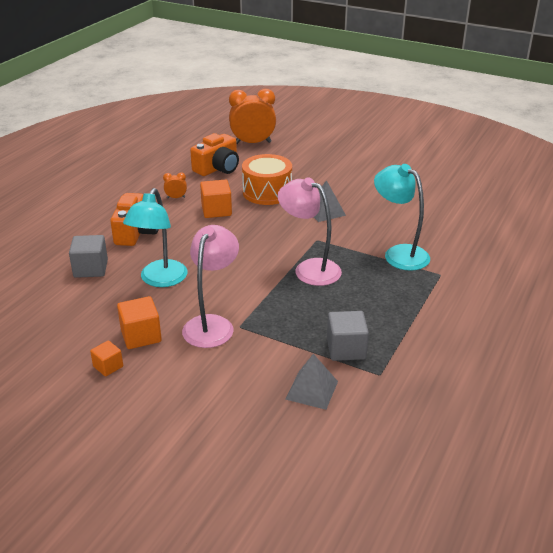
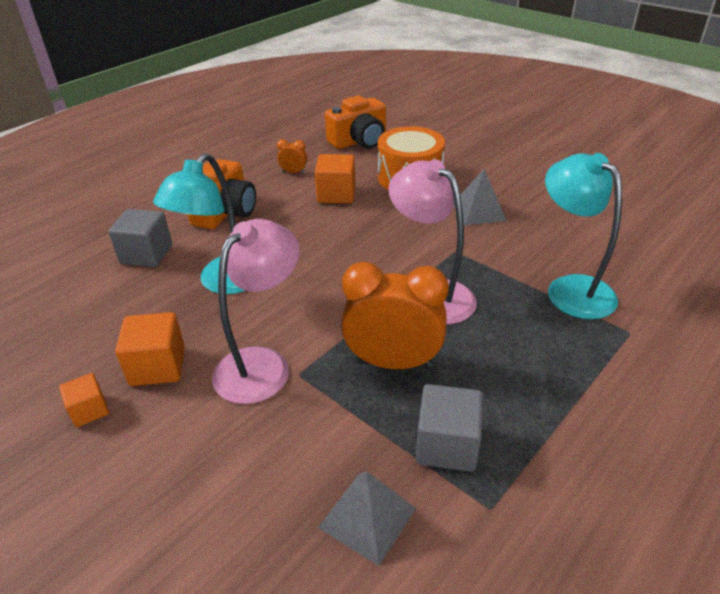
camera: 15 degrees right, 5 degrees up
orange clock [229,89,276,144] -> orange clock moved to [341,262,449,369]

